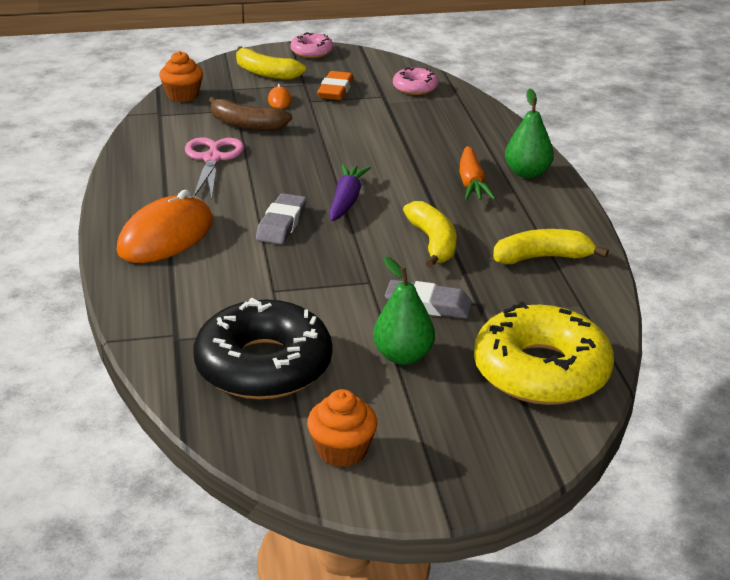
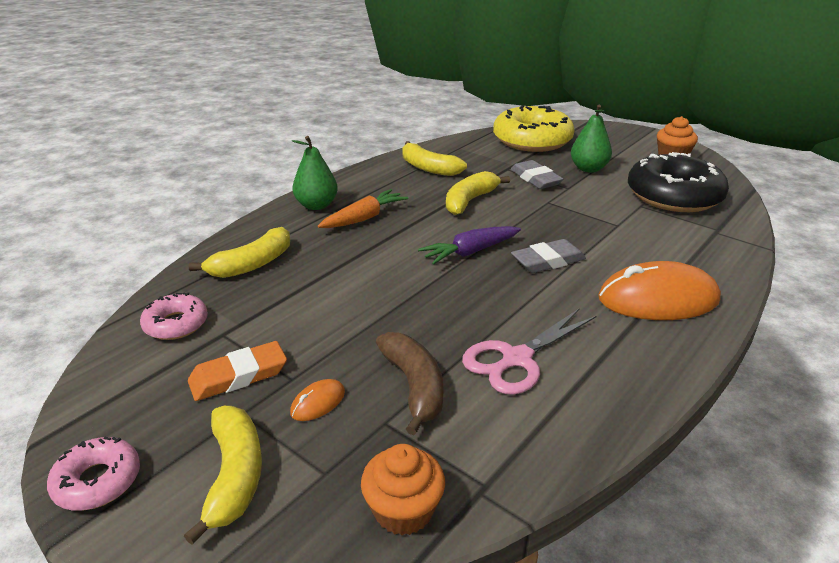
camera: 130 degrees left, 0 degrees up
none -> yellow banana [189,227,290,278]

